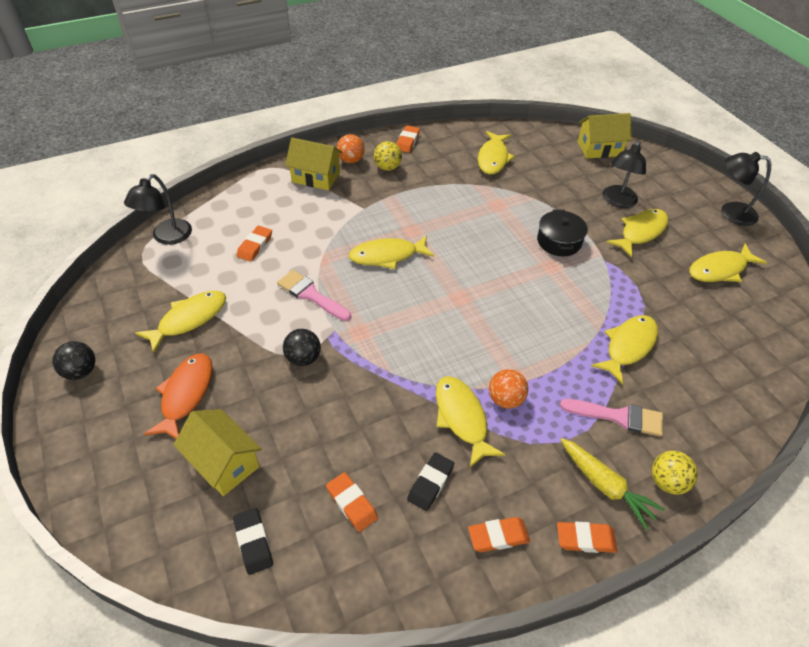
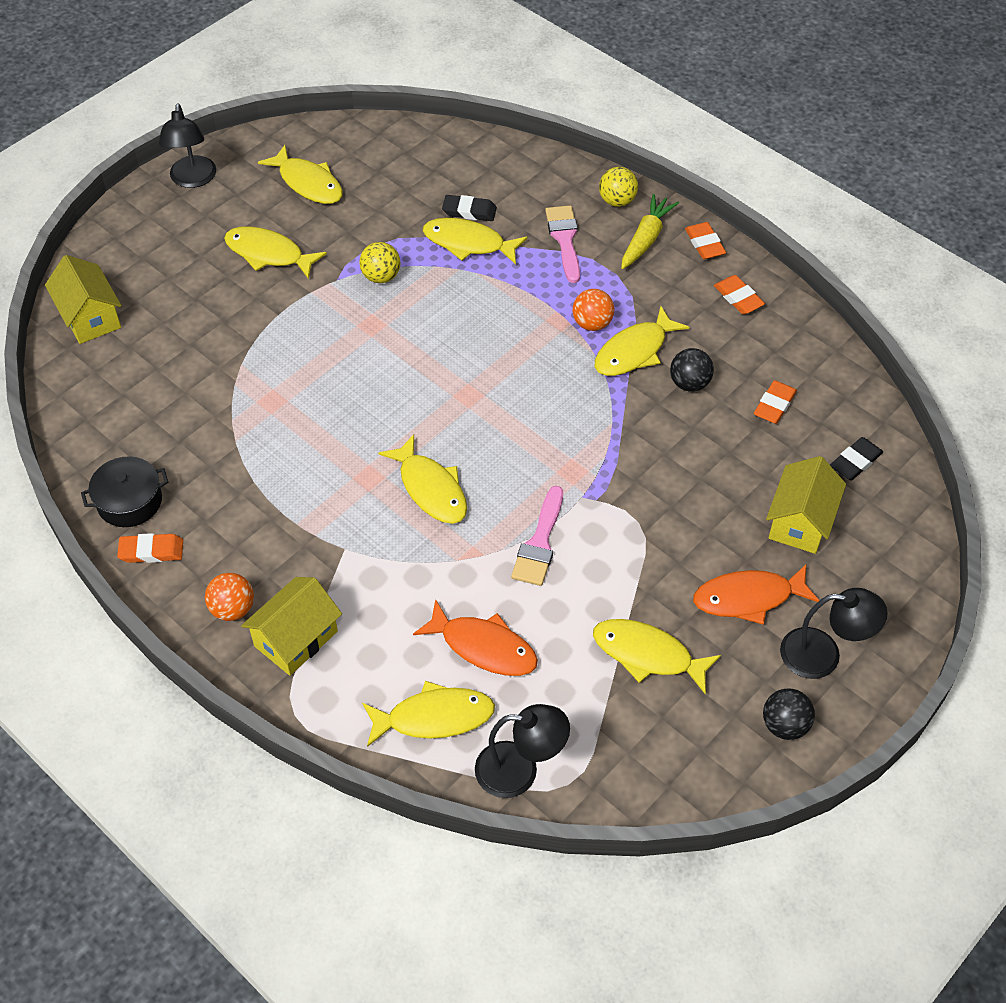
camera: 110 degrees left, 5 degrees up
orange eraser [236,226,272,262] -> orange fish [413,599,538,676]
black ball [283,329,321,366] -> black ball moved to [670,348,714,392]
yellow house [285,138,342,190] -> yellow house turned 45 degrees clockwise [241,577,342,676]
yellow ball [374,141,402,171] -> yellow ball moved to [359,242,400,283]
black eraser [407,452,454,511] -> black eraser moved to [442,195,497,221]
yellow fish [478,131,515,175] -> yellow fish moved to [362,681,495,747]
black pot [537,209,588,256] -> black pot moved to [81,456,168,527]
black lamp [602,141,646,208] -> black lamp moved to [780,588,888,679]

